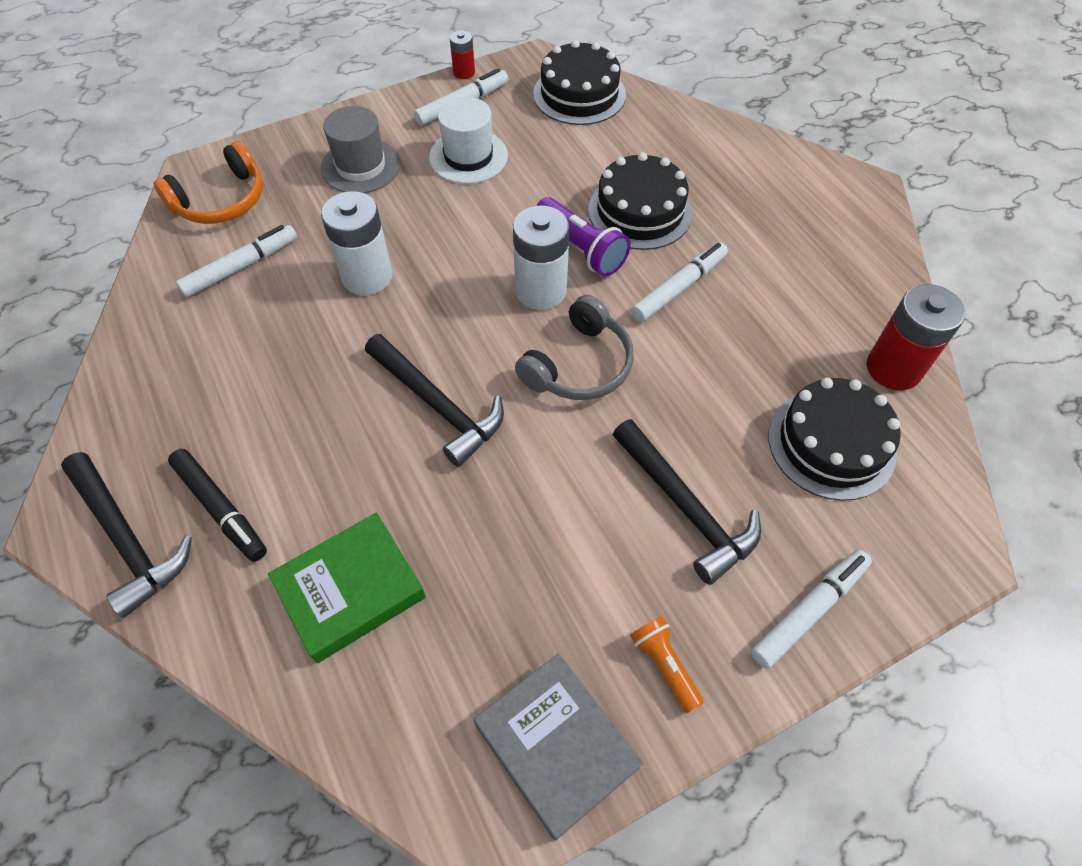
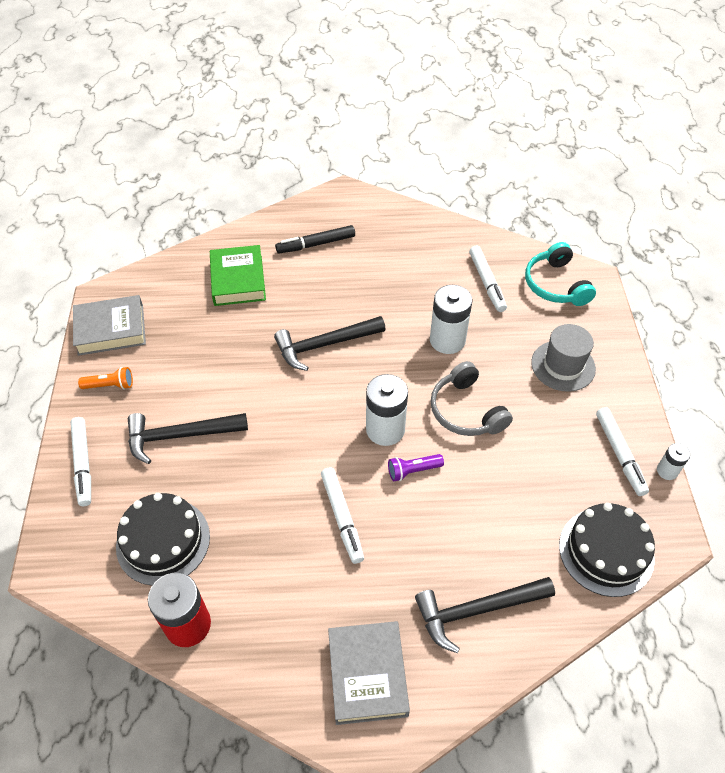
camera: 115 degrees right, 5 degrees down
black hammer [61,452,192,618] -> black hammer moved to [415,577,555,653]
orange headphones [153,141,263,224] -> turquoise headphones [525,242,596,306]
white hat [429,97,508,184] -> none
red battery [450,30,475,79] -> white battery [657,443,690,480]
grey headphones [515,295,634,400] -> grey headphones moved to [430,361,513,436]
purple flashlight [536,197,631,276] -> purple flashlight [388,454,444,481], size x0.63
black cake [588,152,692,250] -> none
none -> grey book [328,621,410,725]

